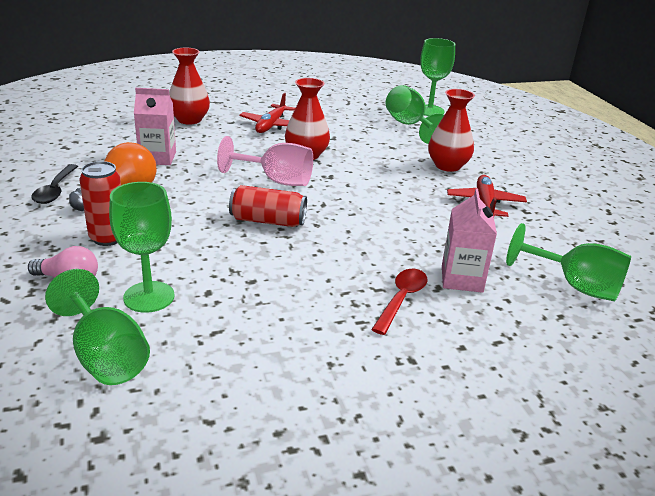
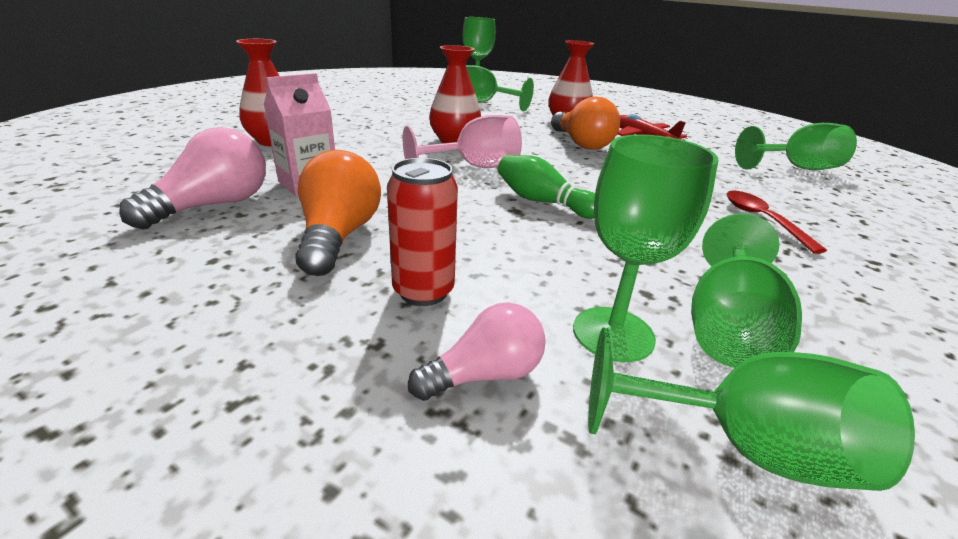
camera: 40 degrees left, 0 degrees up
black spoon [32,164,78,204] -> none
red can [229,185,307,227] -> green bowling pin [498,155,595,219]
red plane [239,93,295,133] -> none
pink carton [442,188,497,293] -> none
none -> pink light bulb [119,127,266,229]
none -> orange light bulb [551,96,620,150]
none -> green goblet [691,214,802,368]

